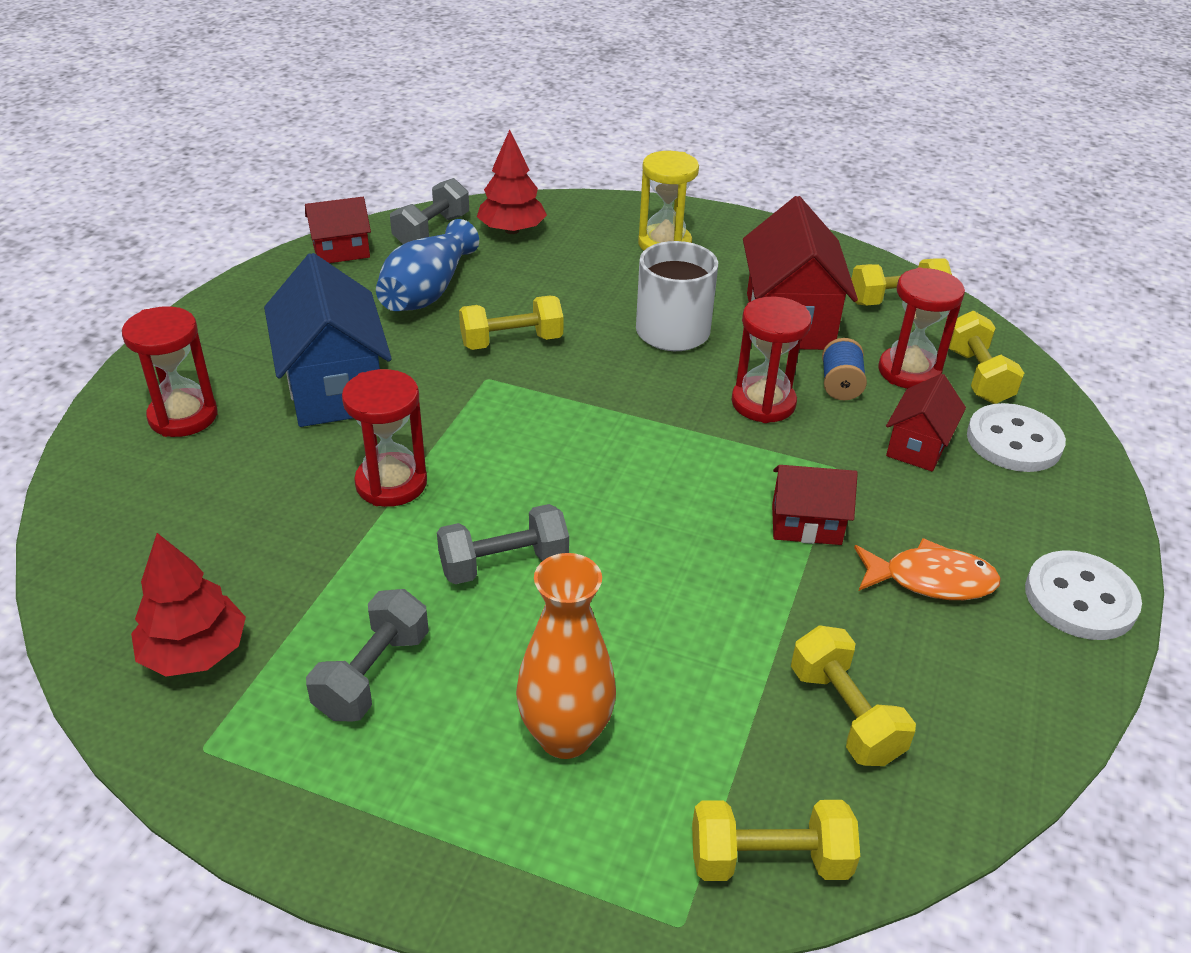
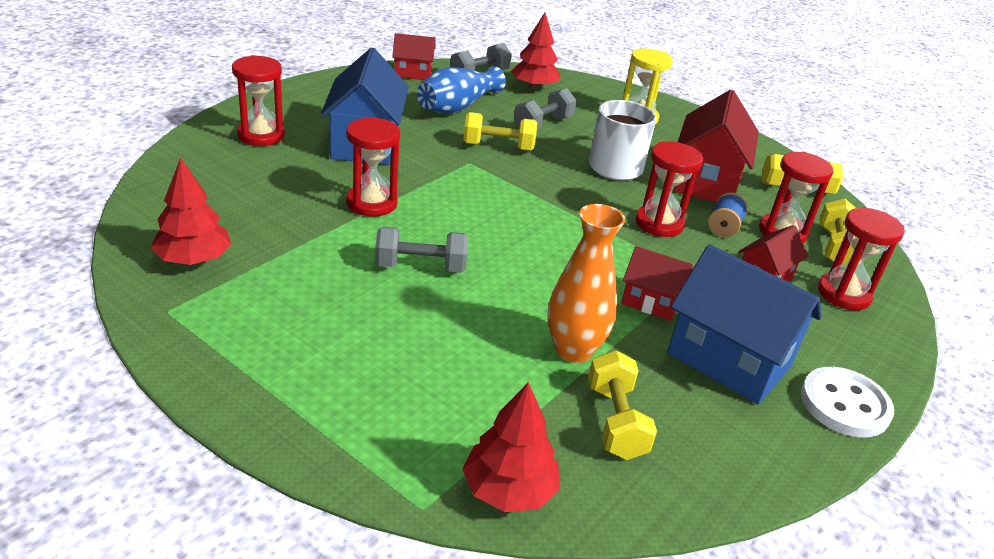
camera: 15 degrees right, 5 degrees down
grey dumbbell [306,589,429,721] -> grey dumbbell moved to [513,88,577,130]
orange vase [516,553,616,759] -> orange vase moved to [547,204,625,363]
yellow dumbbell [692,800,860,881] -> red tree [462,382,560,512]
orange fish [854,538,1001,600] -> blue house [667,244,822,405]
white button [967,403,1066,472] -> red hourglass [818,207,905,310]

